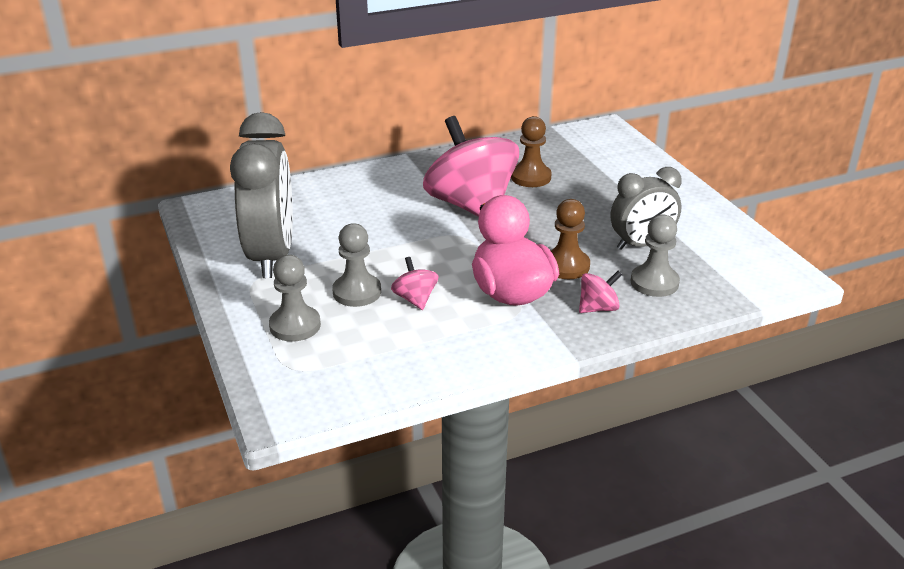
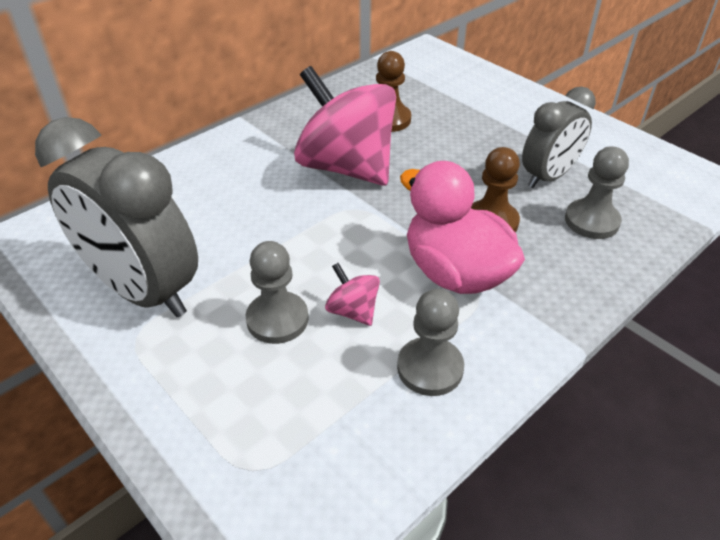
camera: 20 degrees left, 10 degrees up
grey clock [230,112,293,278] -> grey clock turned 150 degrees clockwise [35,117,198,317]
grey pawn [269,255,321,342] -> grey pawn moved to [397,289,464,396]
pink spinning top [579,271,622,313] -> none

